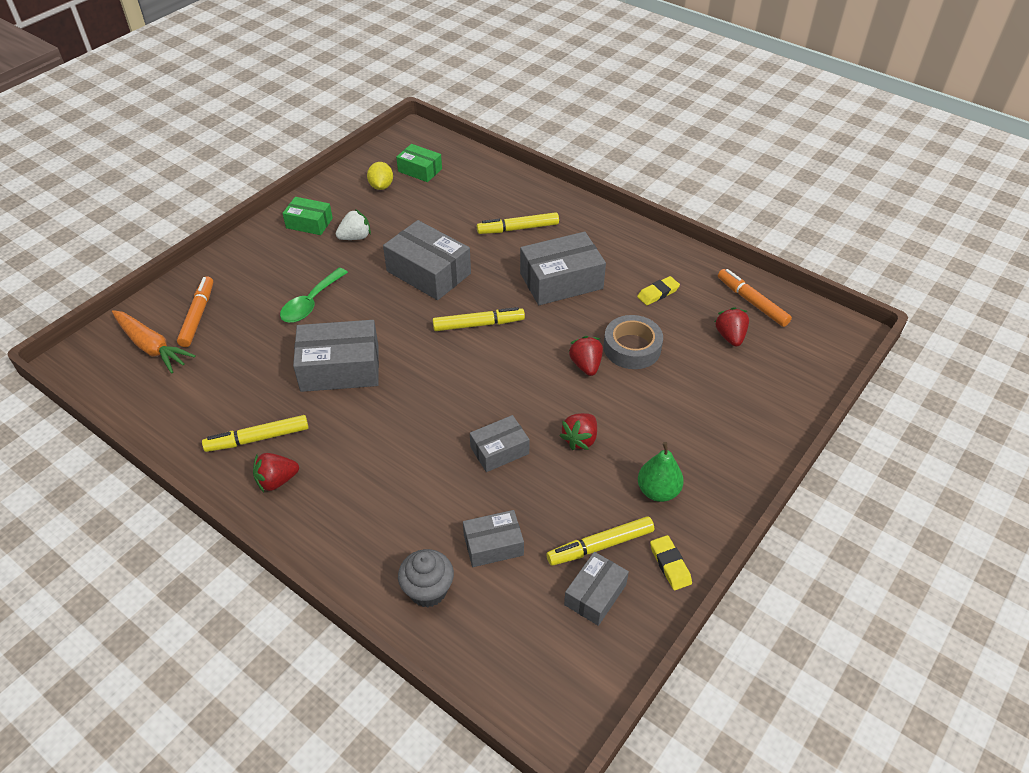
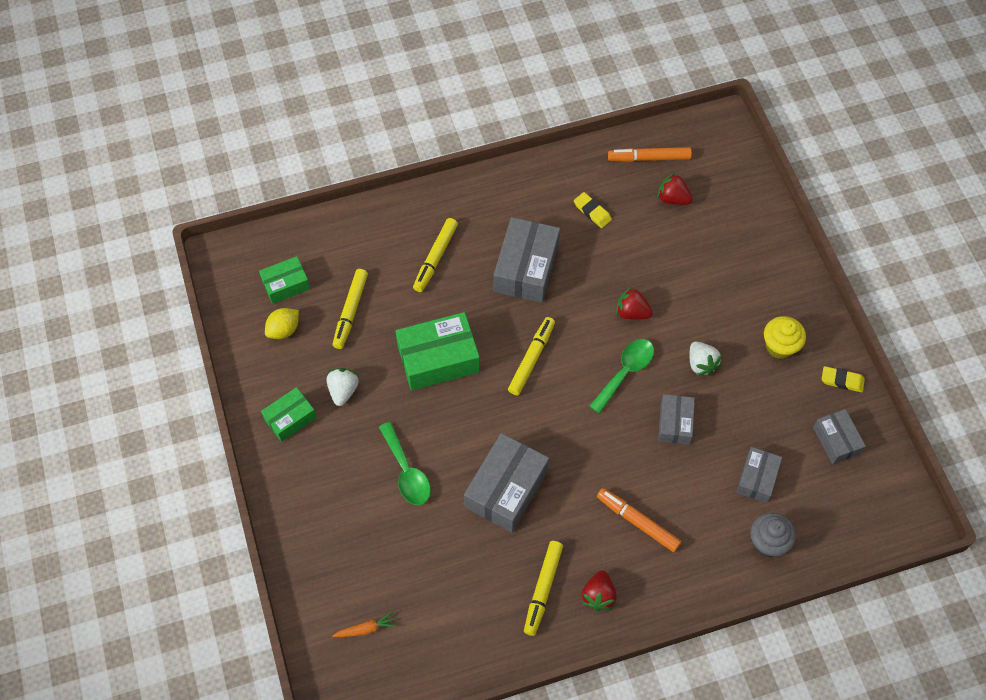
camera: 55 degrees left, 15 degrees up
orange carrot [112,310,196,373] -> orange carrot [332,612,397,637], size x0.53
orange marker [177,276,213,347] -> orange marker moved to [597,488,681,552]
yellow lemon [367,162,393,190] -> yellow lemon turned 75 degrees counterclockwise [265,308,299,339]
grey box [383,220,471,300] -> green box [396,312,480,391]
yellow marker [546,516,654,566] -> yellow marker moved to [332,269,368,349]
red strawberry [560,413,597,450] -> white strawberry [689,341,722,376]
grey tape [603,315,663,369] -> none
yellow eraser [637,276,680,305] -> yellow eraser turned 45 degrees counterclockwise [574,192,612,228]
green pear [638,442,684,502] -> yellow cupcake [764,316,806,359]
none -> green spoon [589,339,654,413]

